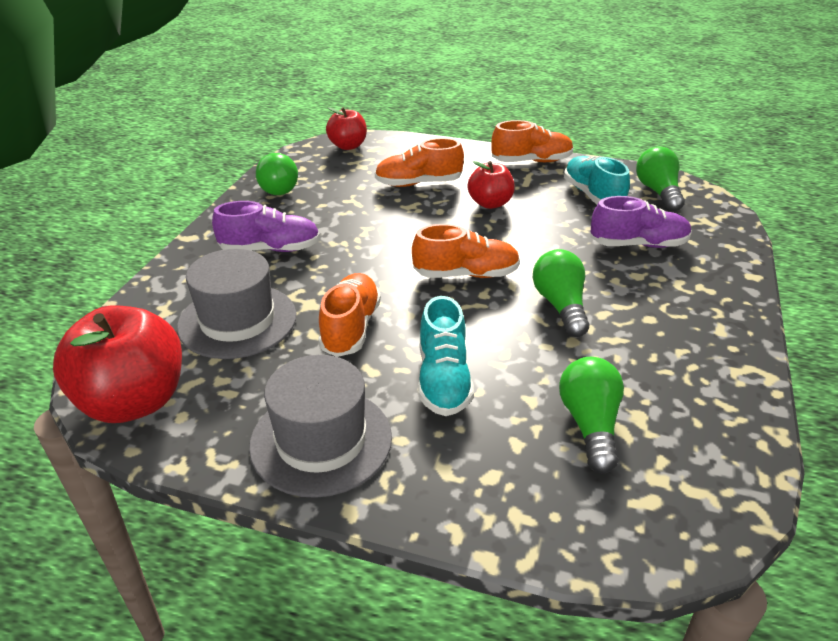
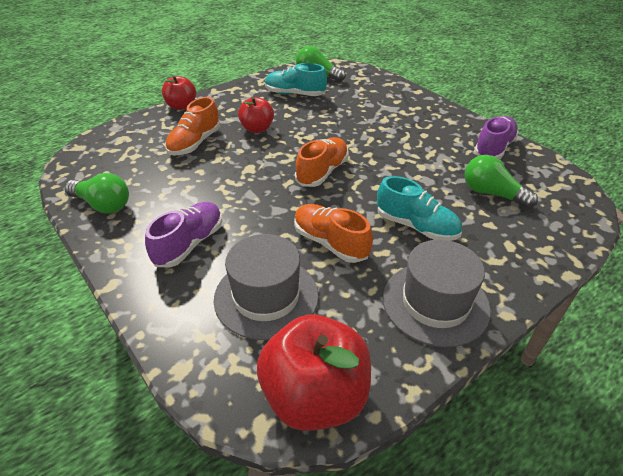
camera: 55 degrees left, 5 degrees up
red apple [326,107,367,150] -> red apple moved to [162,76,196,110]
orange shoe [491,120,574,162] -> none
green light bulb [533,249,589,337] -> none
purple shoe [590,196,692,248] -> purple shoe moved to [474,116,519,160]

